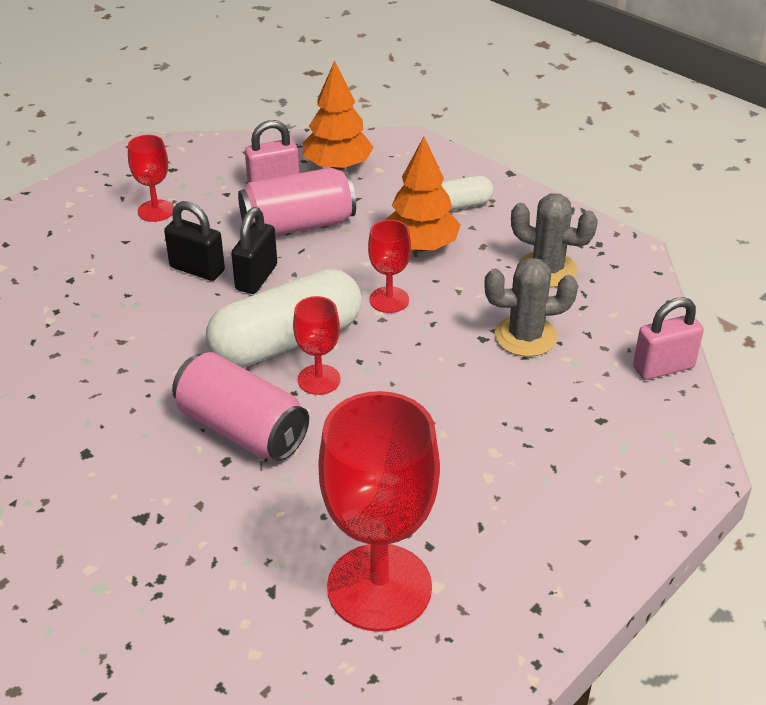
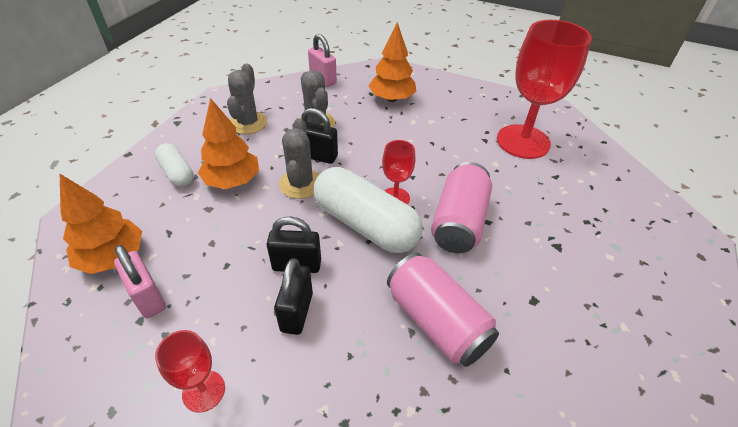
camera: 110 degrees left, 5 degrees up
pink can [238,168,356,236] -> pink can moved to [387,253,499,367]
red goblet [368,220,411,313] -> grey cactus [279,118,319,199]
none -> black padlock [301,108,338,164]
none -> orange tree [369,22,416,102]

